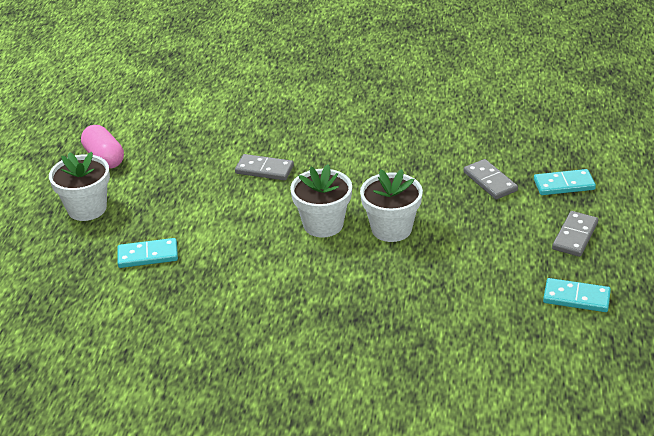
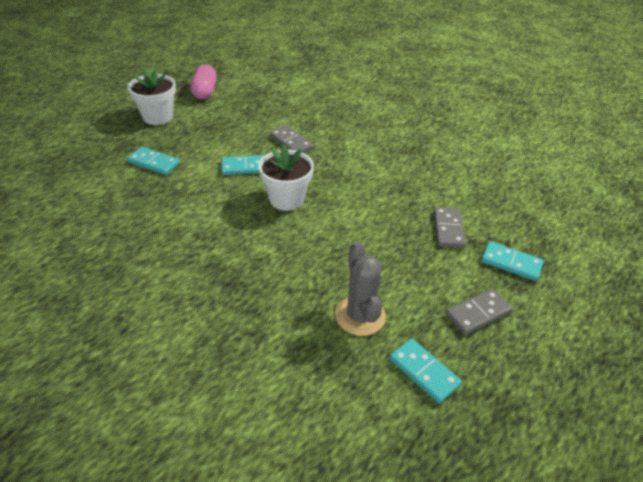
camera: 30 degrees right, 5 degrees up
white flower pot [360,169,423,242] -> none
none -> turquoise domino [221,155,265,175]
none -> grey cactus [335,242,386,336]

